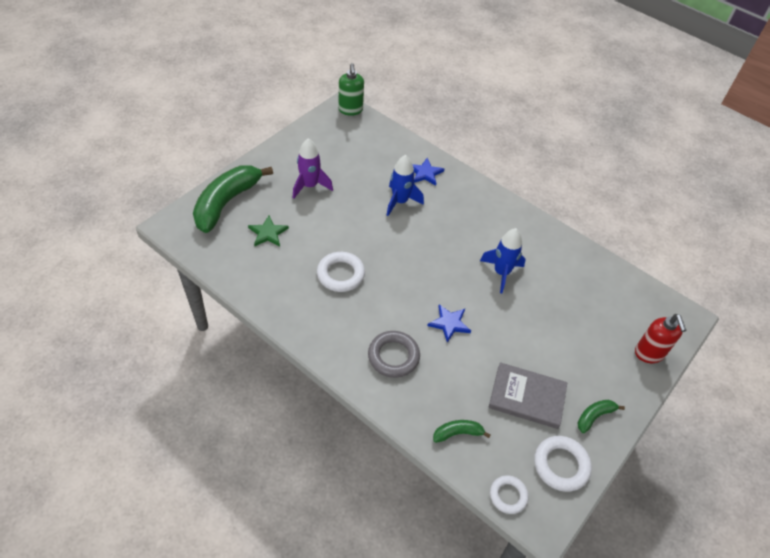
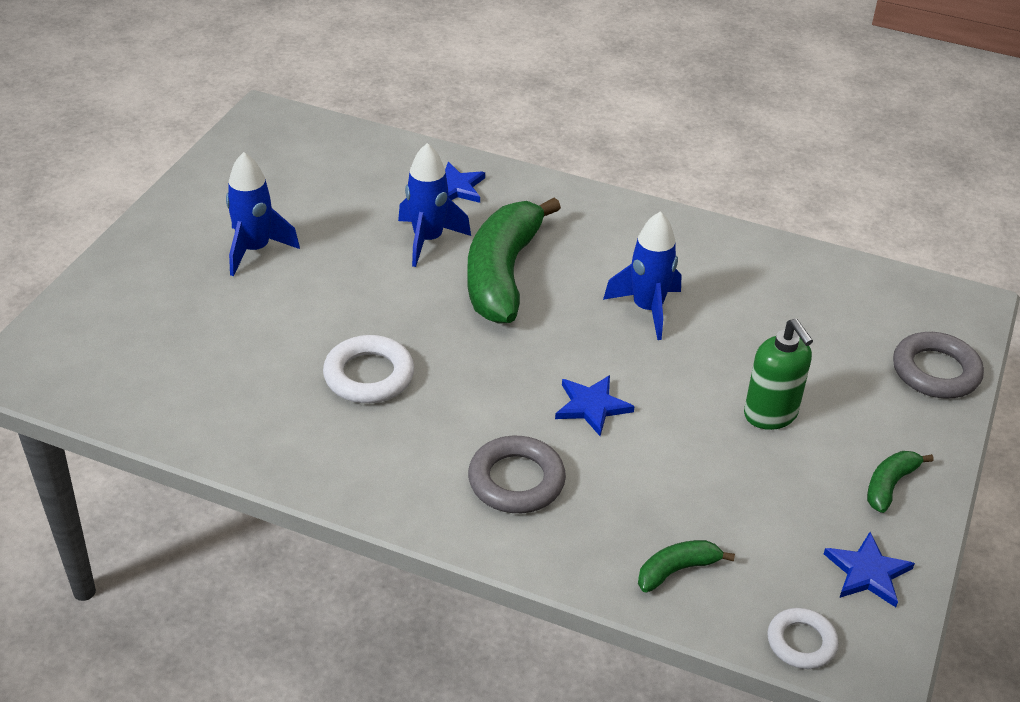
camera: 15 degrees left, 10 degrees down
green banana [193,165,273,233] -> green banana moved to [467,198,561,324]
green star [248,216,289,246] -> none
purple rocket [293,138,333,199] -> blue rocket [226,152,300,276]
green soap dispenser [339,63,364,116] -> green soap dispenser moved to [744,319,813,430]
grey book [489,362,568,429] -> none
white ring [534,436,592,492] -> blue star [824,532,915,607]
red soap dispenser [635,314,686,363] -> grey ring [893,332,984,399]

